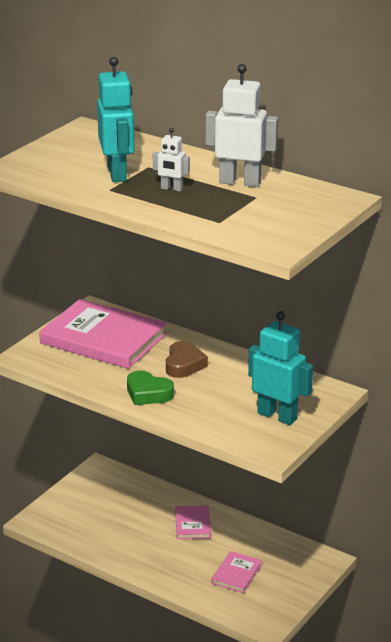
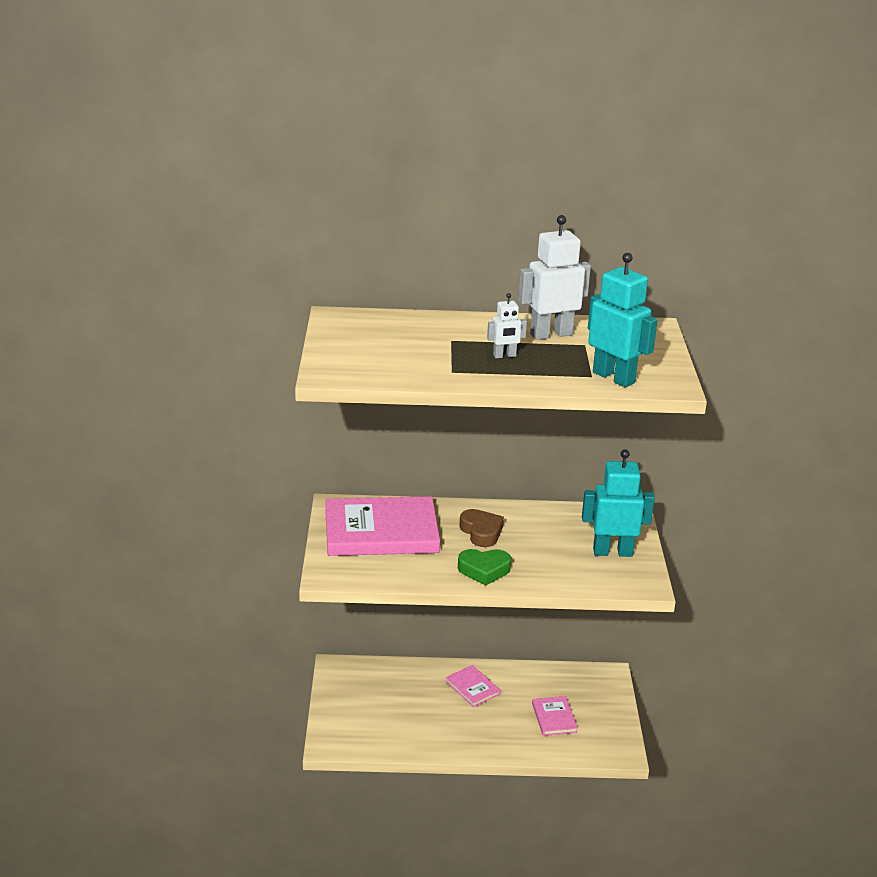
camera: 35 degrees left, 0 degrees up
turquoise robot [97,57,135,182] -> turquoise robot moved to [588,253,658,387]

